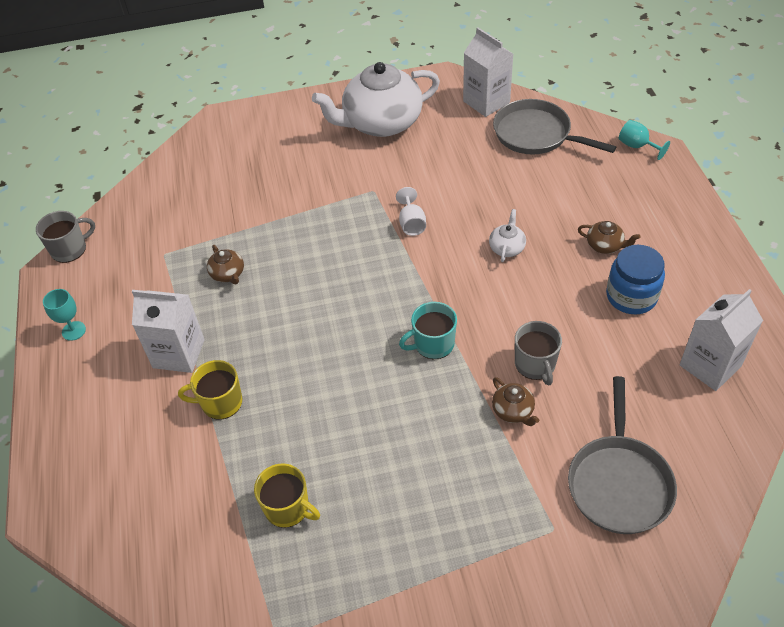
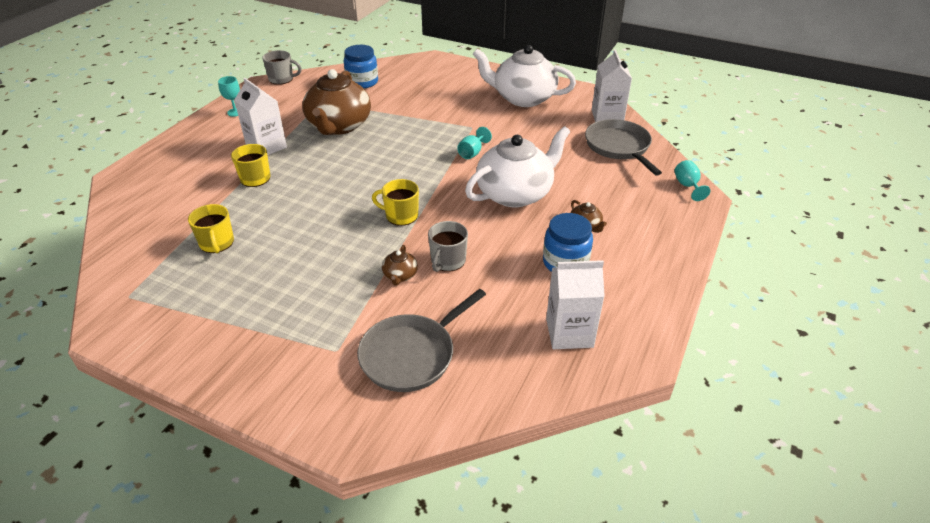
camera: 35 degrees right, 10 degrees down
brown teapot [207,245,244,284] -> brown teapot [302,69,371,135], size x2.48
white goblet [396,187,426,236] -> turquoise goblet [457,127,492,159]
turquoise mug [399,302,457,359] -> yellow mug [372,179,419,226]
white teapot [489,209,526,262] -> white teapot [465,126,570,208], size x2.48
none -> blue jar [344,45,378,89]

